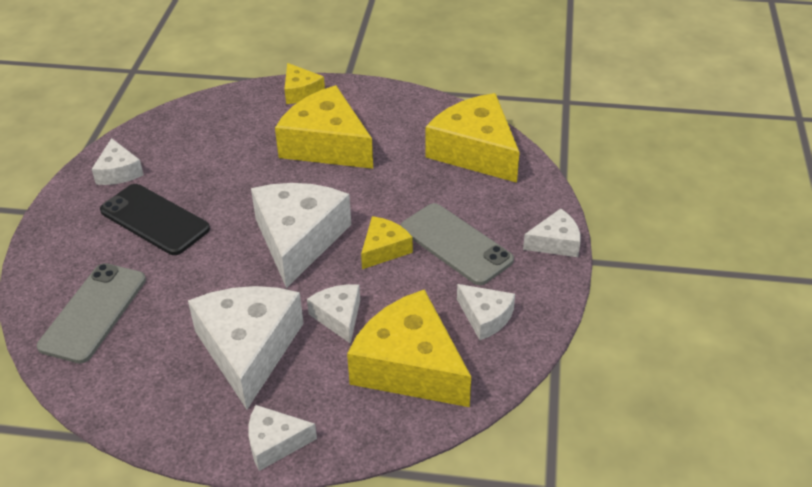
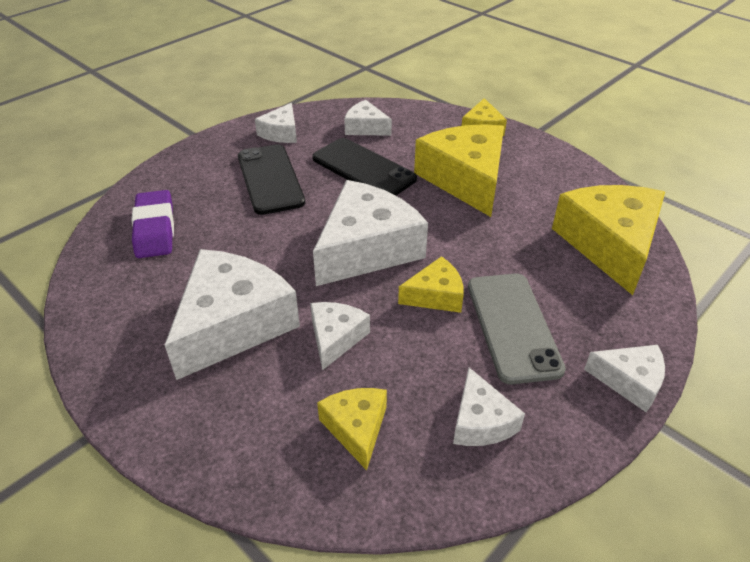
camera: 35 degrees right, 0 degrees up
grey phone [37,263,146,364] -> purple eraser [131,190,174,258]
white cheese [248,405,317,471] -> white cheese moved to [344,100,392,136]
yellow cheese [347,289,471,407] -> yellow cheese [317,388,387,470], size x0.51
none -> black phone [312,138,417,196]

